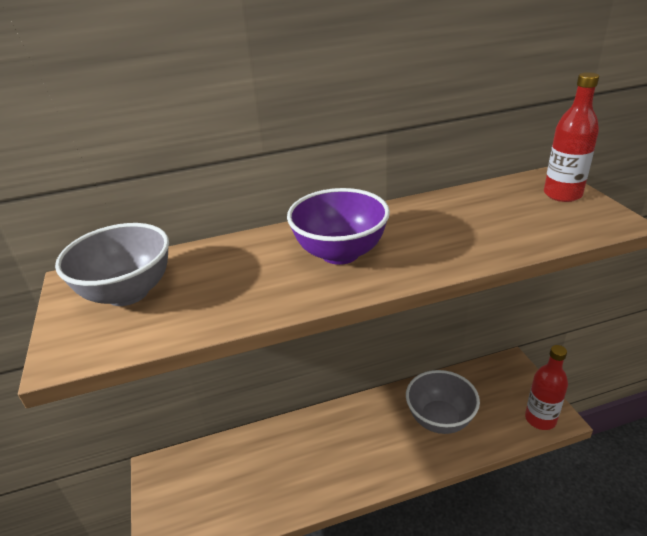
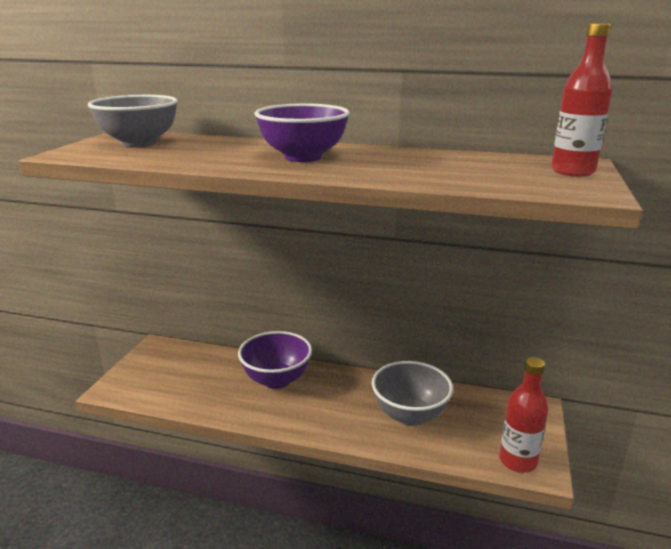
camera: 30 degrees right, 10 degrees down
none -> purple bowl [238,331,312,389]

